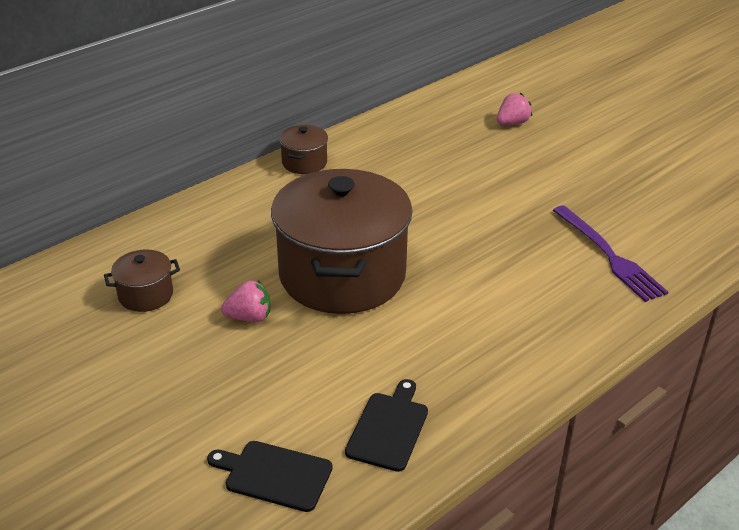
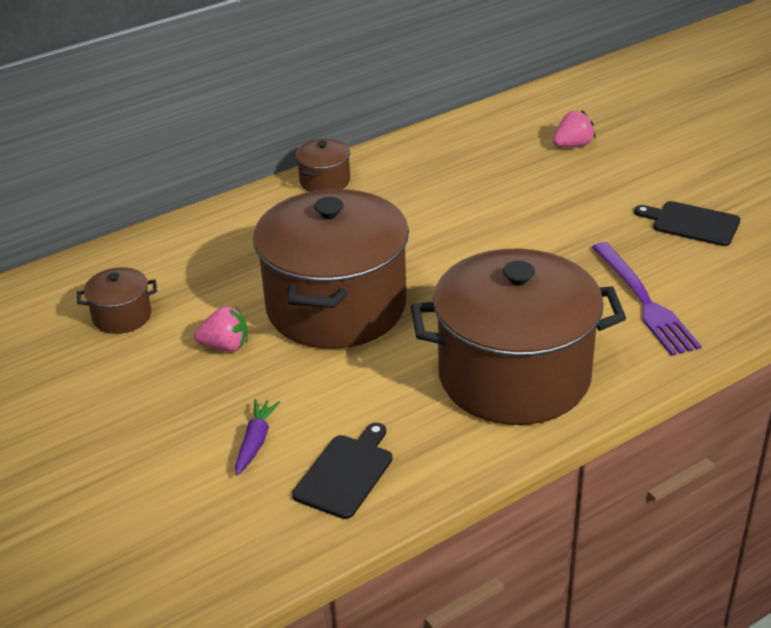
camera: 10 degrees right, 0 degrees up
black cutting board [207,441,333,512] -> black cutting board moved to [634,201,740,246]
none -> purple carrot [235,399,280,475]
none -> brown pot [410,248,626,425]

